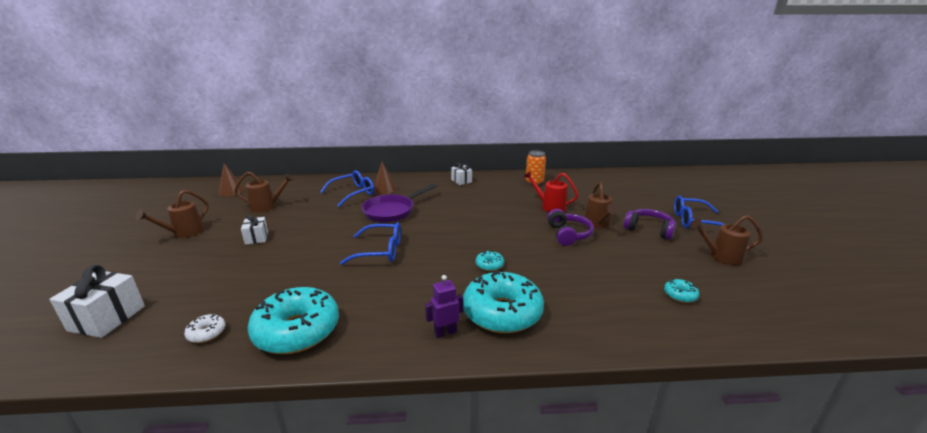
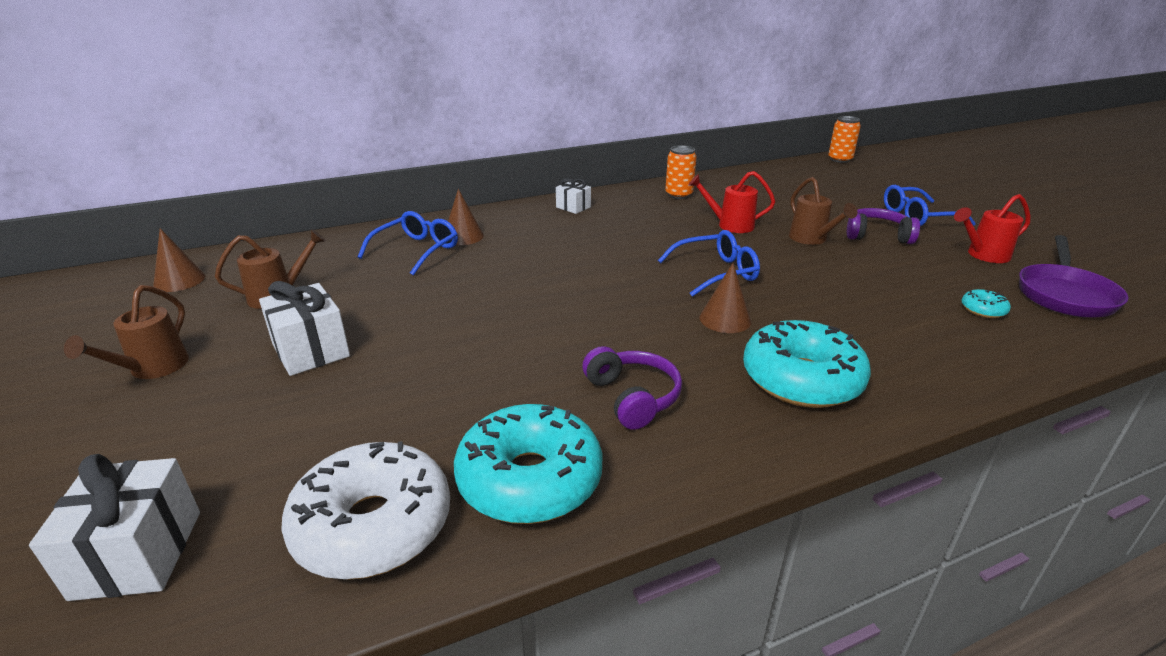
camera: 20 degrees left, 5 degrees up
white donut [184,314,225,343] -> white donut [281,441,450,580], size x2.38
white gift [241,214,268,245] -> white gift [259,281,350,376], size x1.67
blue glasses [340,222,401,265] -> blue glasses moved to [658,230,760,297]
purple pan [362,184,437,223] -> purple pan moved to [1019,235,1129,318]
purple robot [425,275,463,338] -> none
turquoise donut [476,251,504,271] -> brown cone [700,263,751,333]
purple headphones [547,209,594,246] -> purple headphones moved to [582,346,682,430]
brown watering can [690,215,763,266] -> red watering can [954,194,1030,263]
none -> orange can [828,116,861,163]

